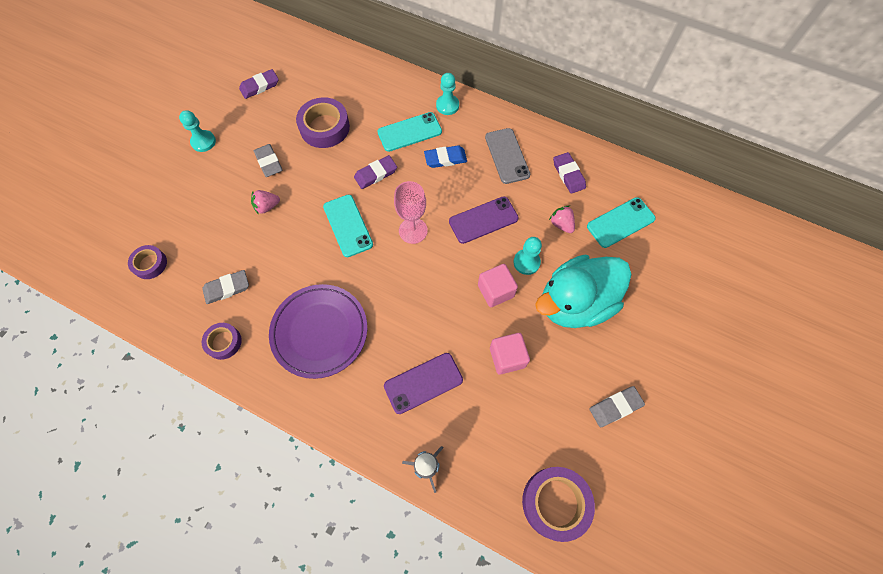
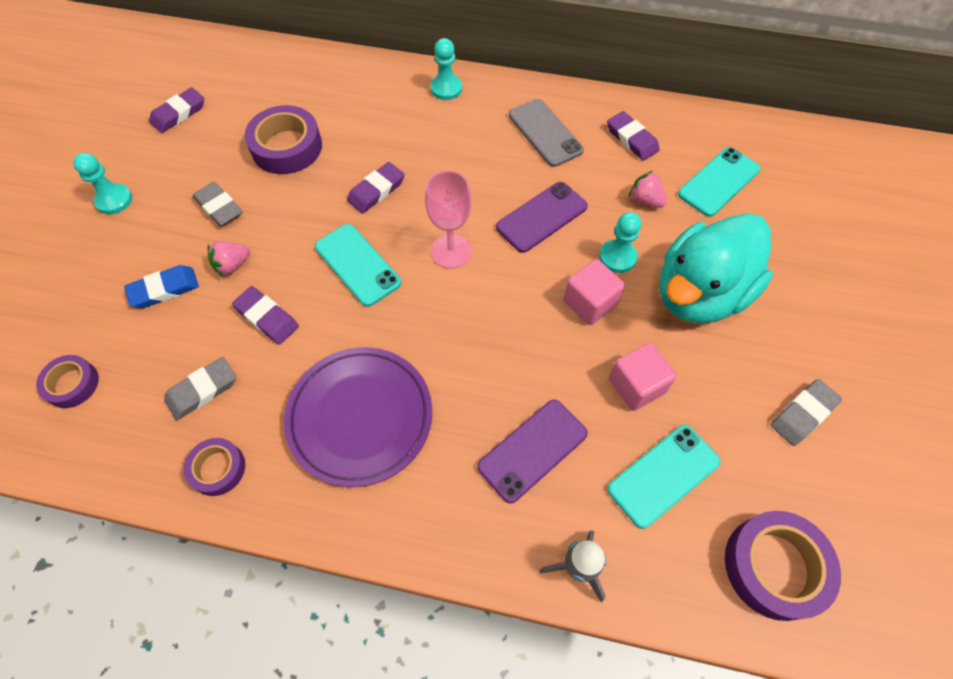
camera: 15 degrees left, 5 degrees down
turquoise phone [377,112,442,152] -> turquoise phone moved to [607,425,721,529]
blue eraser [424,145,467,168] -> blue eraser moved to [124,265,199,308]
none -> purple eraser [232,286,299,345]

